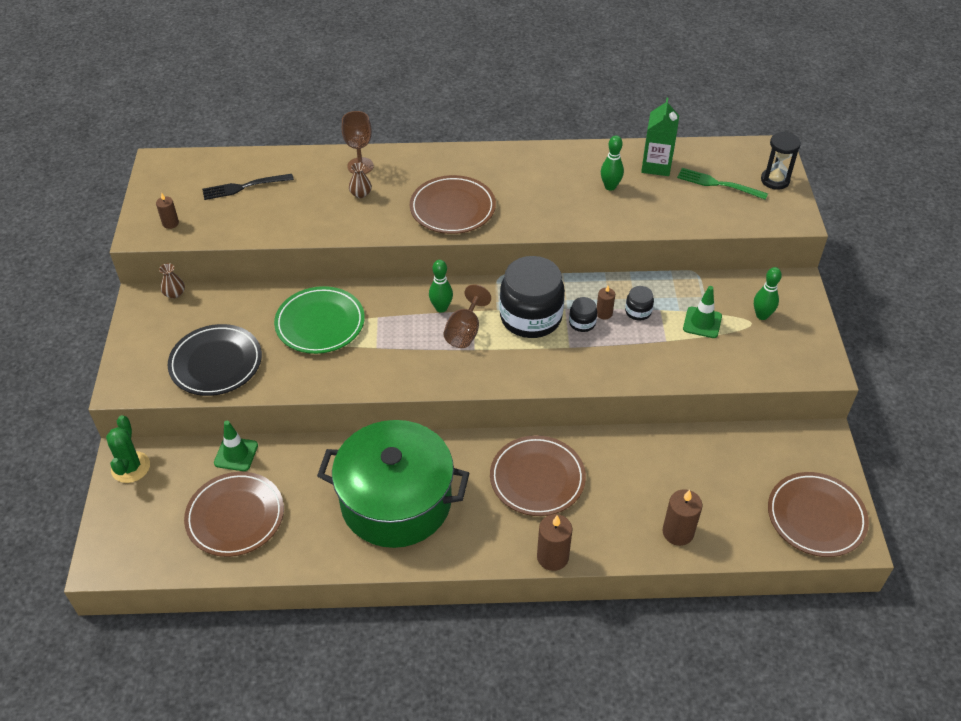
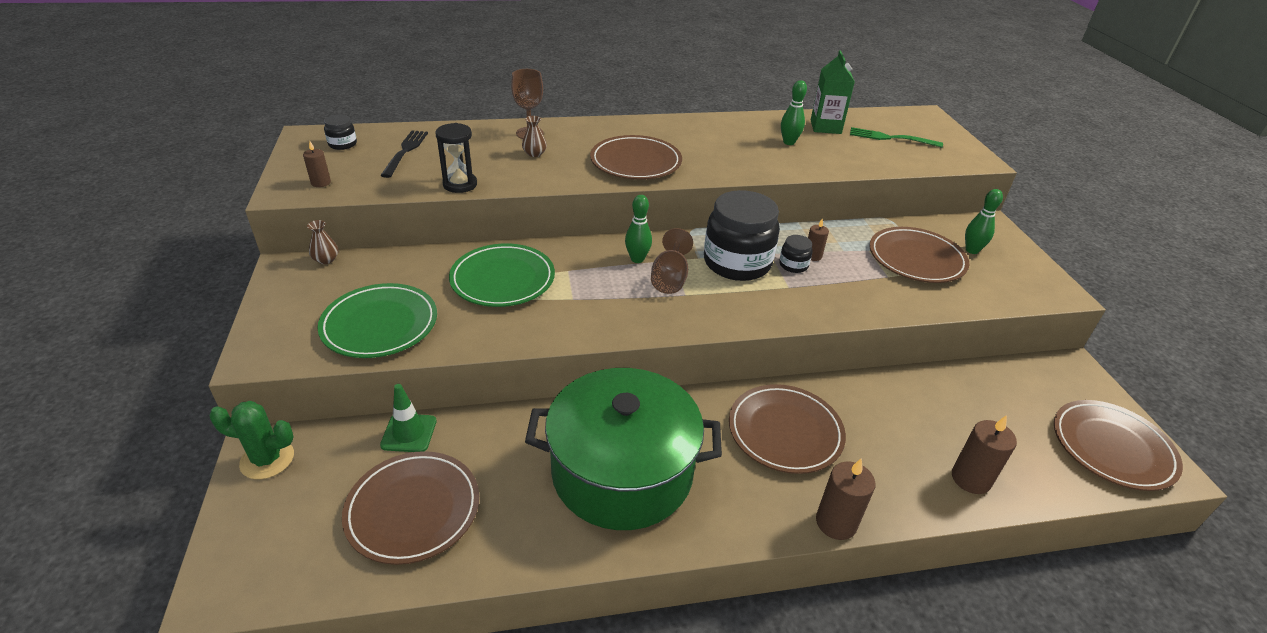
camera: 10 degrees left, 10 degrees down
green cactus [106,415,150,483] -> green cactus turned 75 degrees counterclockwise [209,401,294,479]
black plate [168,324,262,396] -> green plate [317,283,437,358]
black fork [202,174,294,200] -> black fork turned 120 degrees clockwise [380,130,428,178]
black jar [625,286,654,321] -> black jar moved to [324,115,357,150]
green traffic cone [683,286,722,338] -> brown plate [870,227,969,283]
black hourglass [761,132,801,190] -> black hourglass moved to [435,123,477,193]

